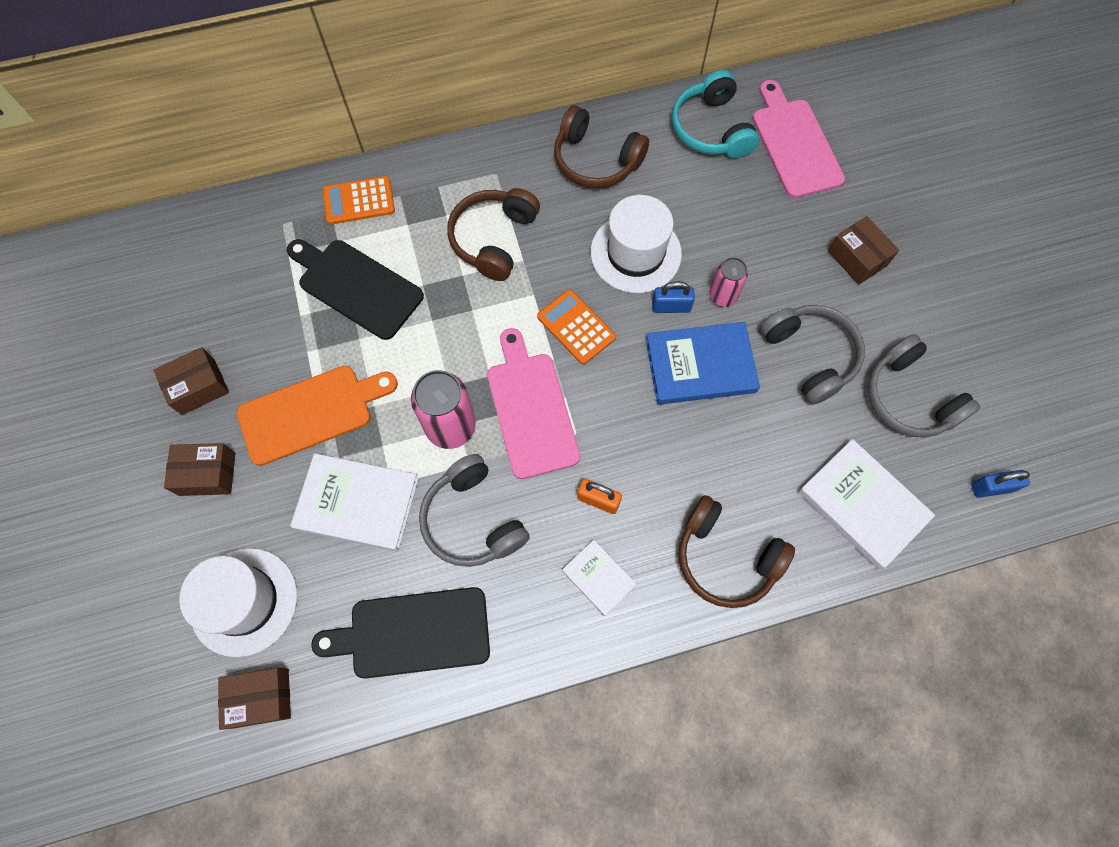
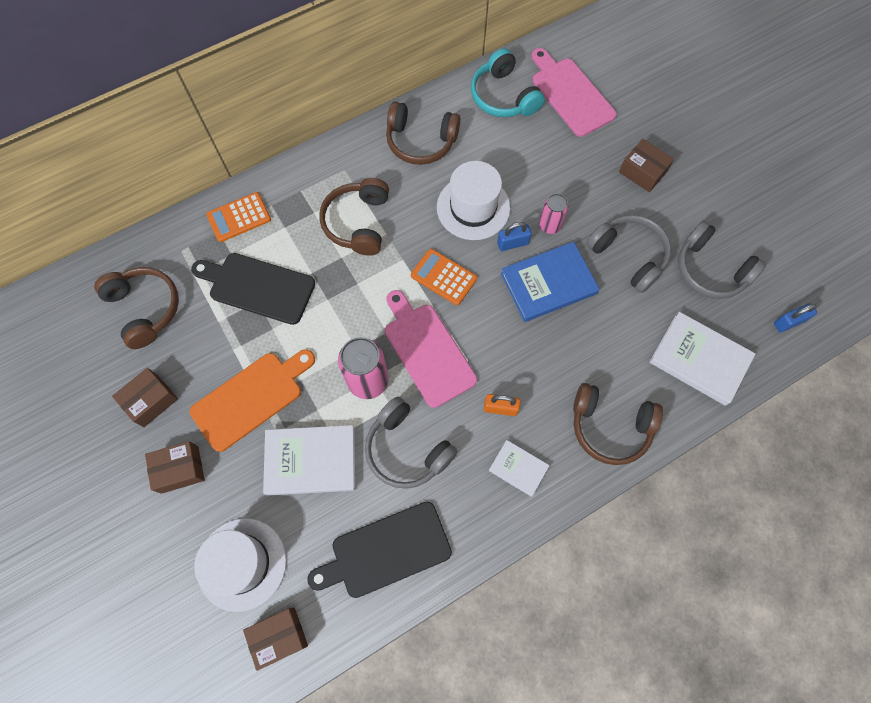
camera: 15 degrees left, 0 degrees up
none -> brown headphones [94,267,179,349]

